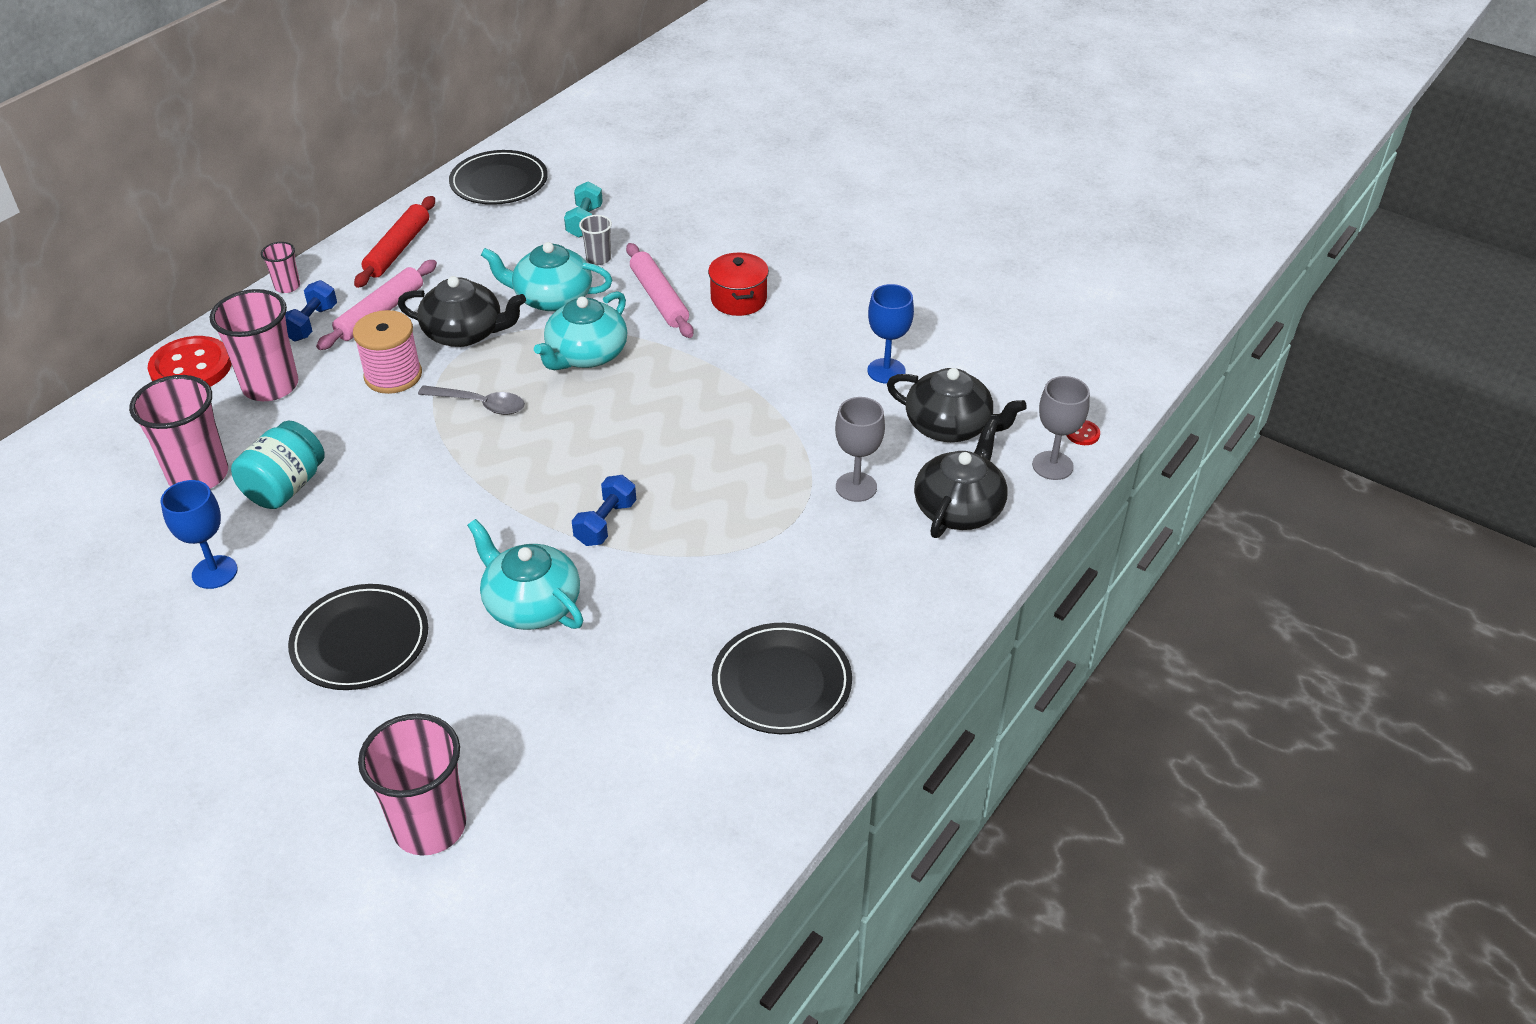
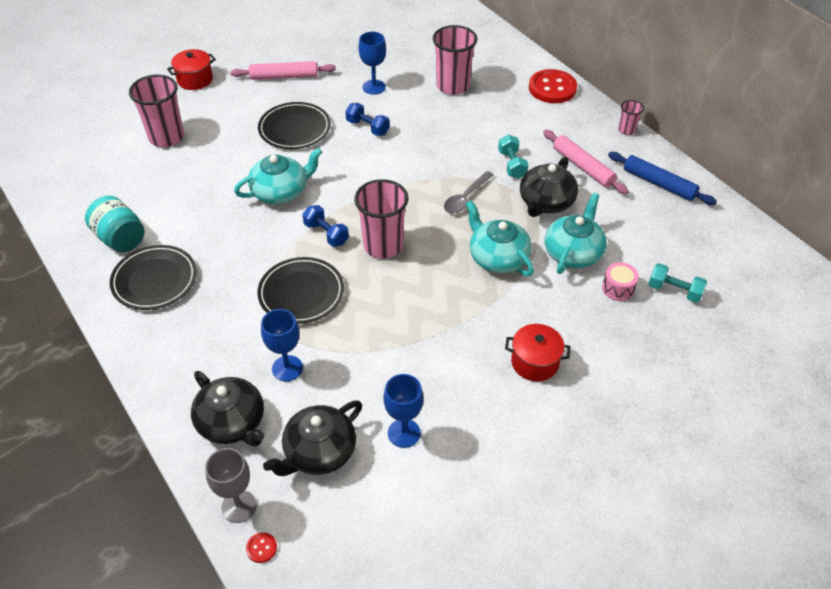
camera: 110 degrees right, 5 degrees up
pink cup [210,289,298,401] -> pink cup moved to [354,179,408,259]
turquoise jar [231,421,325,509] -> turquoise jar moved to [85,195,145,252]
blue dumbbell [285,280,337,341] -> blue dumbbell moved to [345,103,390,136]
pink spool [353,310,422,394] -> turquoise dumbbell [498,135,529,179]
red rolling pin [354,196,435,288] -> blue rolling pin [608,152,717,205]
black plate [449,150,548,205] -> black plate moved to [257,257,344,324]
grey cup [579,215,612,265] -> pink drum [602,262,639,301]
pink rolling pin [626,243,694,338] -> pink rolling pin moved to [231,61,336,80]
grey goblet [835,397,885,502] -> blue goblet [261,309,303,381]
none -> red pot [167,49,216,90]

